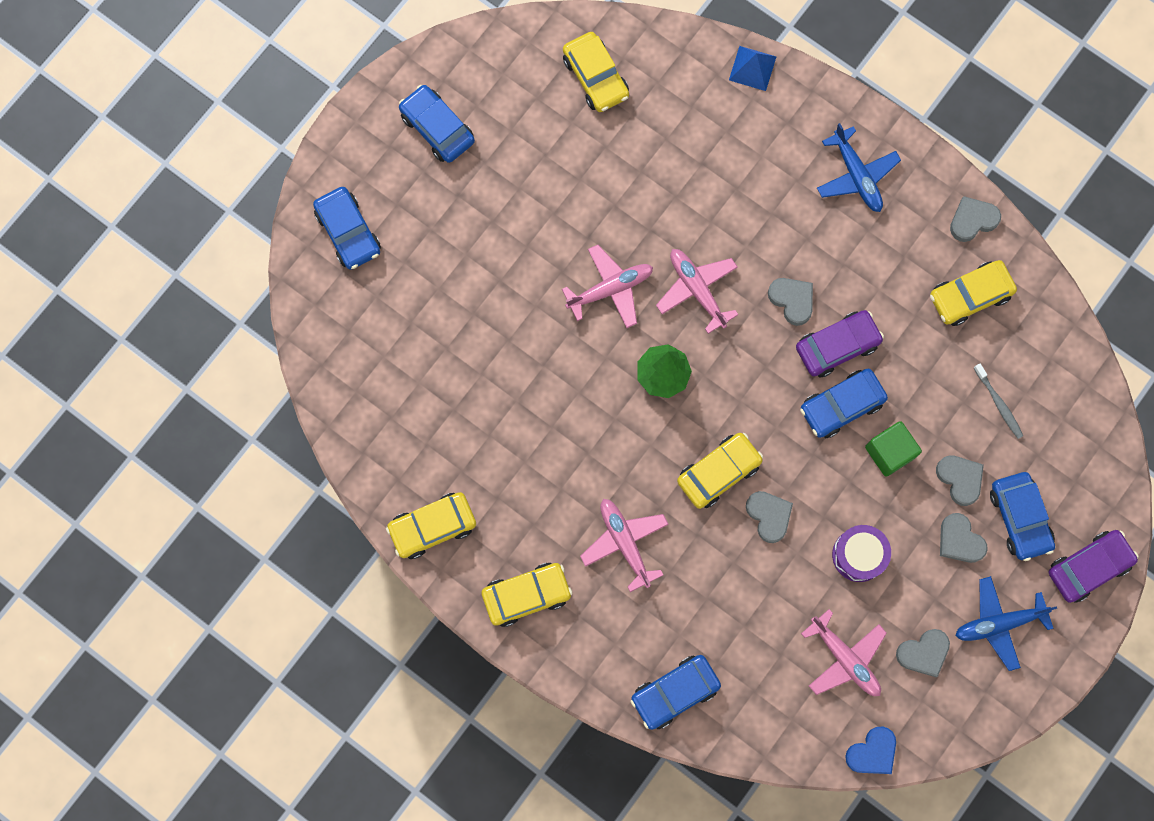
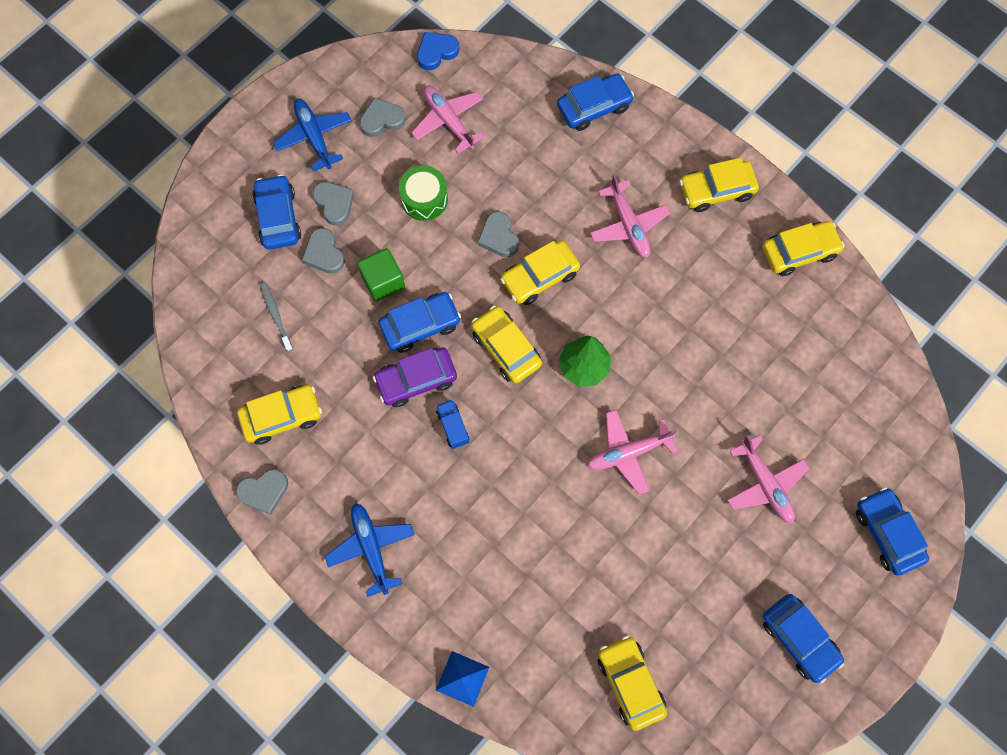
camera: 175 degrees left, 5 degrees down
pink plane [656,249,739,334] -> pink plane moved to [727,435,810,523]
grey heart [768,278,813,326] -> blue truck [436,399,469,449]
purple drum [832,525,891,582] -> green drum [399,166,448,221]
blue plane [955,576,1057,671] -> blue plane turned 105 degrees counterclockwise [273,99,352,171]
purple car [1049,530,1139,603] -> none
none -> yellow car [471,306,542,383]

